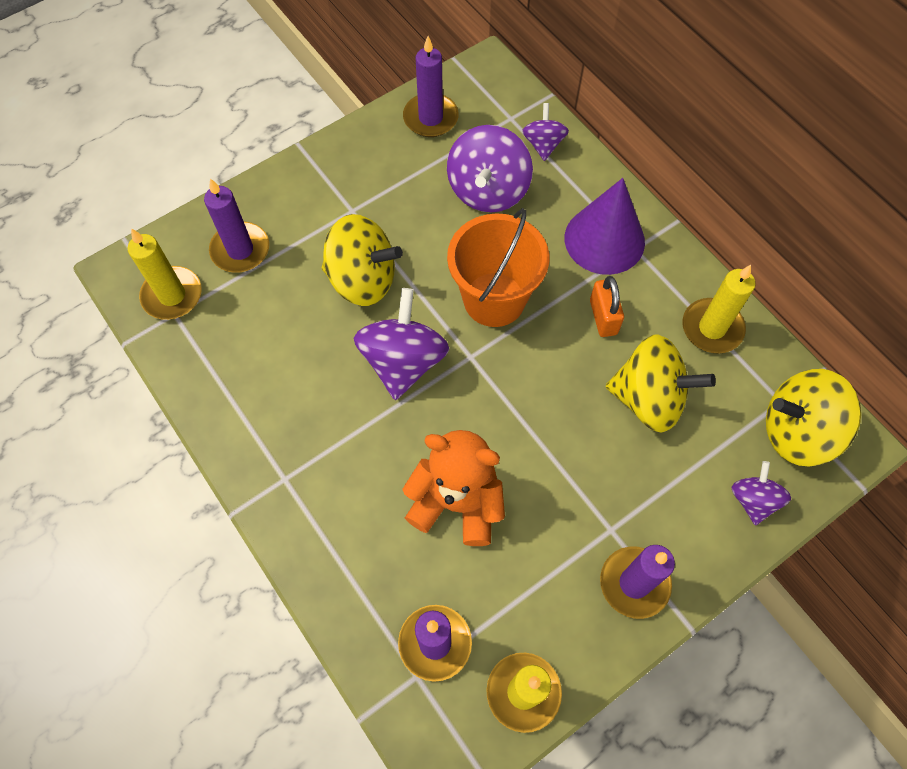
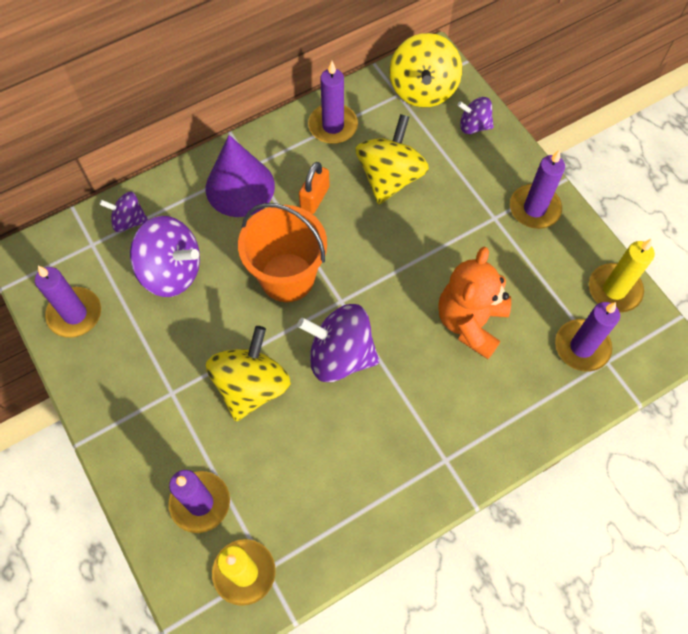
camera: 85 degrees left, 0 degrees up
orange padlock [590,276,624,337] -> orange padlock turned 60 degrees counterclockwise [299,162,330,214]
yellow candle [682,265,756,354] -> purple candle [308,61,358,144]

